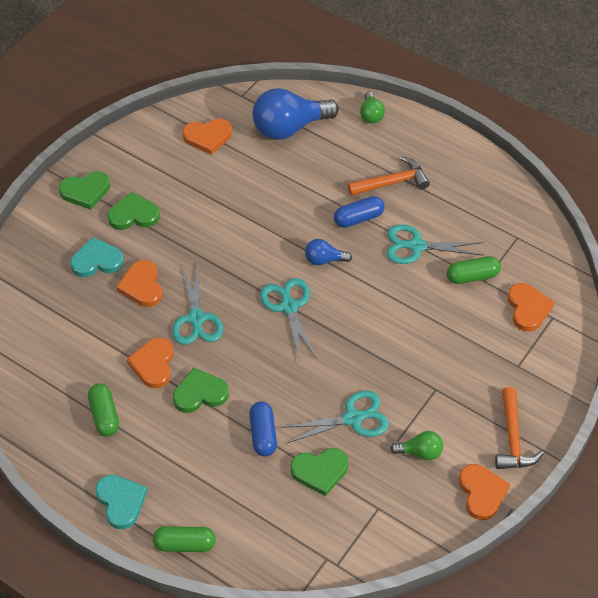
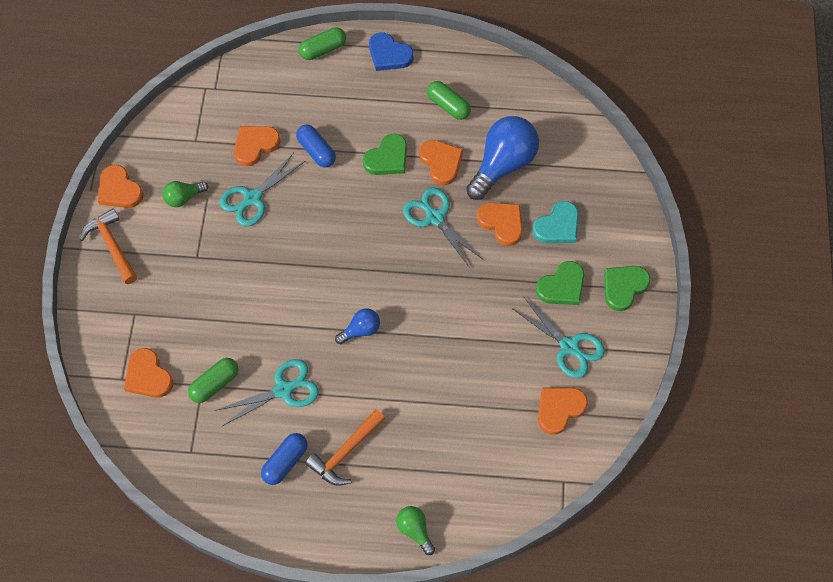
camera: 150 degrees right, 10 degrees up
turquoise heart [95,475,147,529] -> blue heart [369,33,414,71]
blue light bulb [253,88,339,140] -> blue light bulb moved to [466,116,539,200]
turquoise scissors [260,278,317,361] -> turquoise scissors moved to [512,297,605,378]
green heart [291,448,348,496] -> orange heart [234,126,281,166]
blue capsule [334,196,384,228] -> blue capsule moved to [261,433,307,485]

